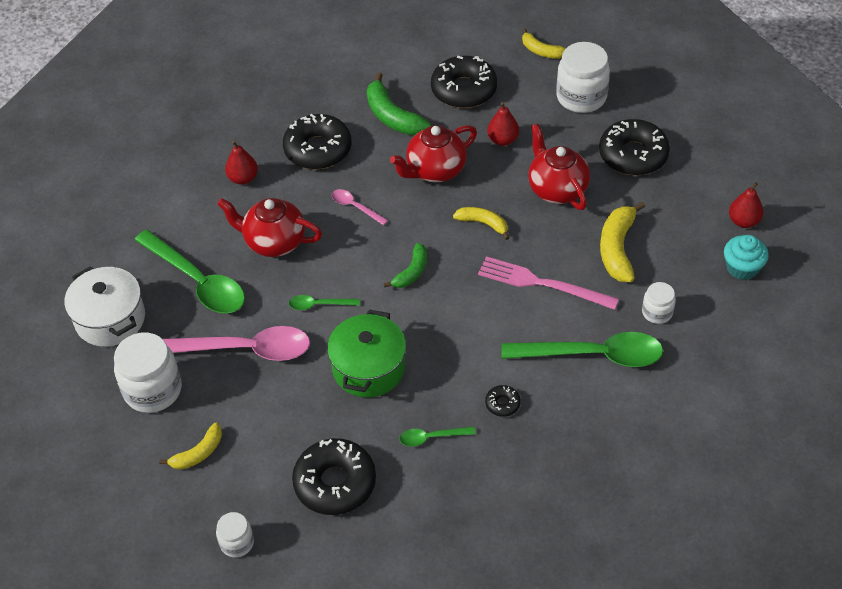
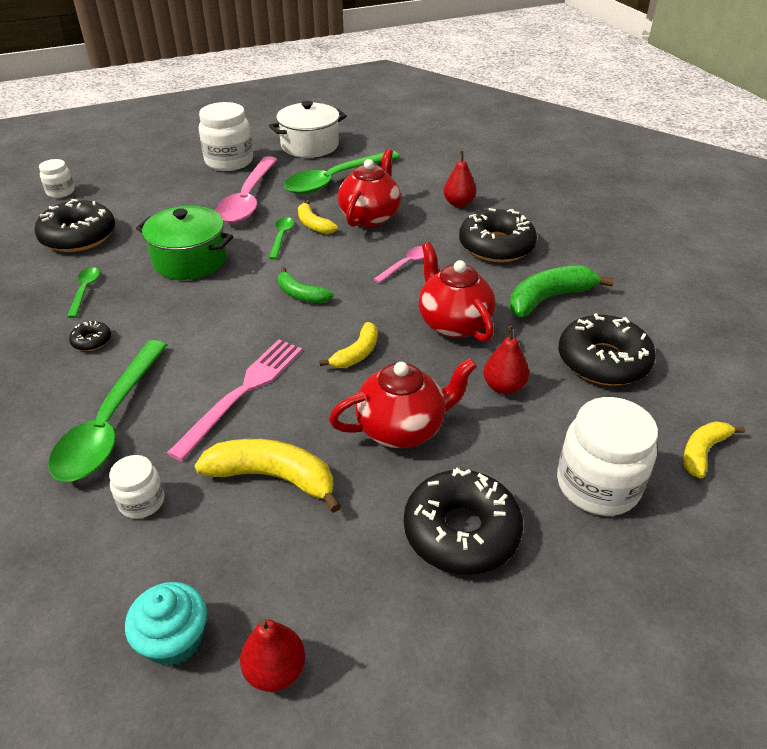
camera: 95 degrees right, 10 degrees down
yellow banana [159,423,222,470] -> yellow banana moved to [298,200,338,234]

